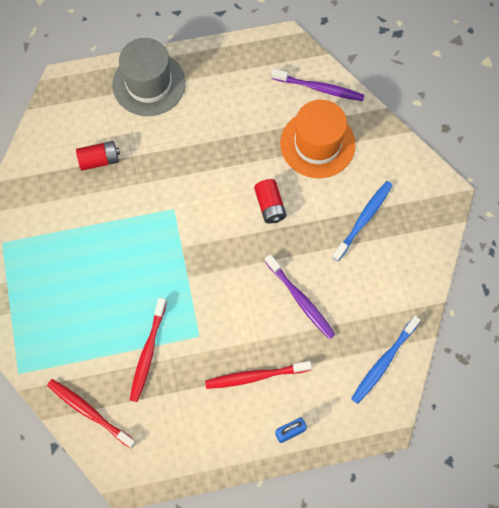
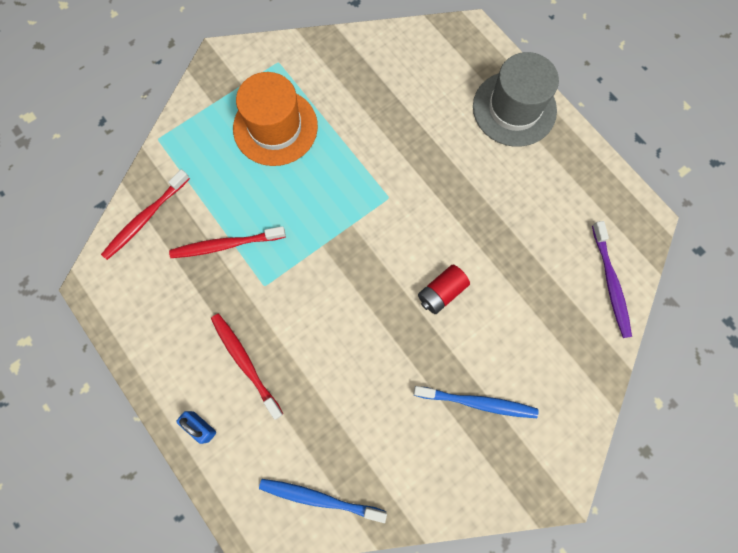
camera: 65 degrees right, 5 degrees up
red toothbrush [47,379,136,449] -> red toothbrush turned 150 degrees counterclockwise [101,169,190,260]
red battery [76,141,120,171] -> none
purple toothbrush [265,254,336,339] -> none
orange hat [280,100,355,178] -> orange hat moved to [233,72,318,166]

